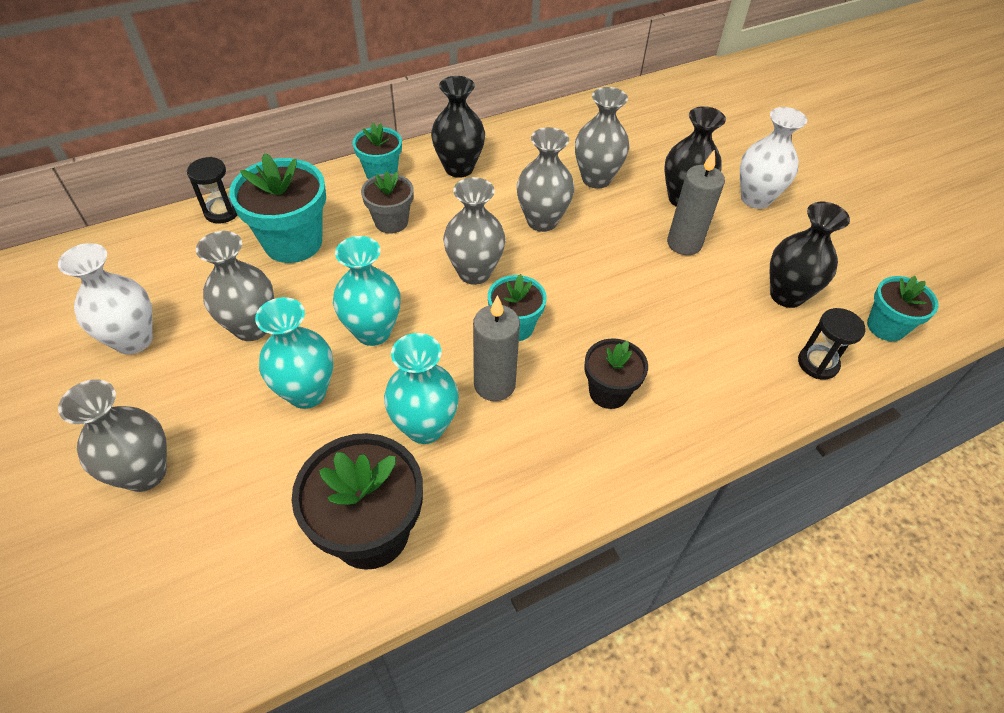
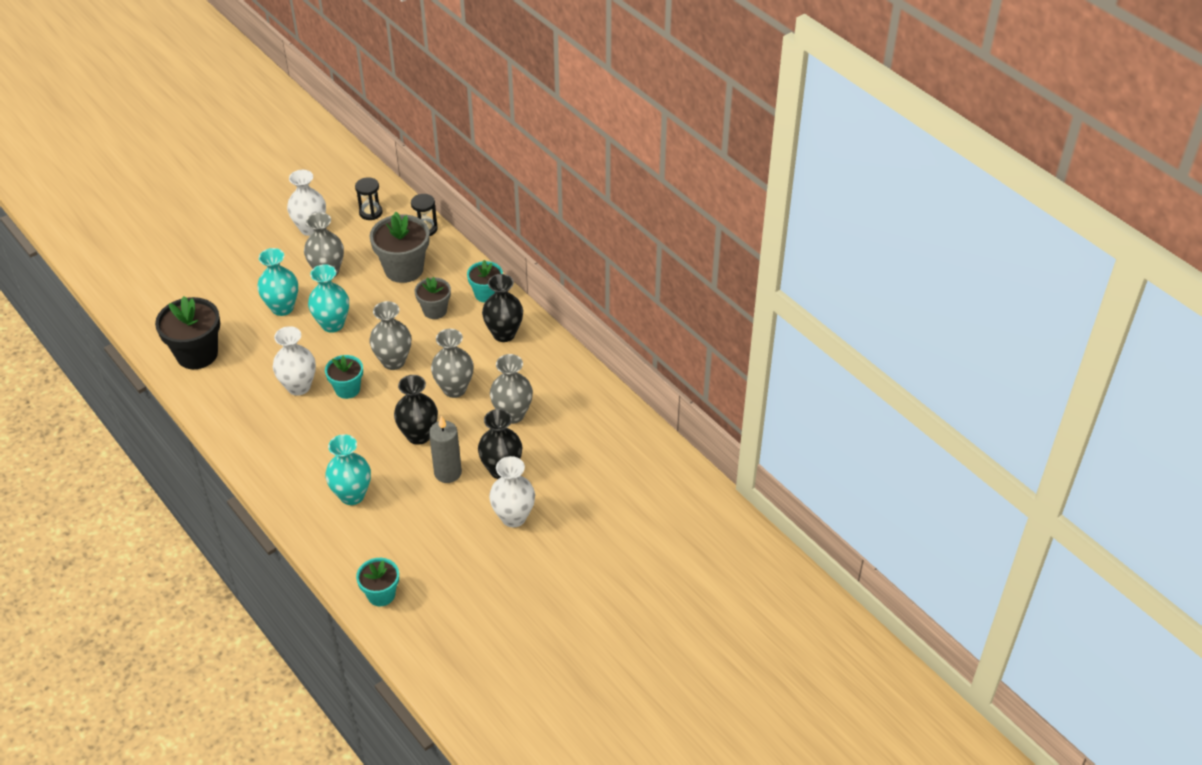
camera: 80 degrees right, 5 degrees down
grey vase [58,379,167,492] -> none
turquoise flower pot [229,153,326,263] -> grey flower pot [370,212,430,283]
turquoise vase [384,333,459,444] -> turquoise vase moved to [325,434,371,505]
grey candle [473,295,520,401] -> white vase [273,326,316,396]
black flower pot [585,338,648,409] -> none
black vase [770,202,850,308] -> black vase moved to [394,375,438,445]
black hourglass [798,308,866,379] -> black hourglass moved to [355,177,383,220]

